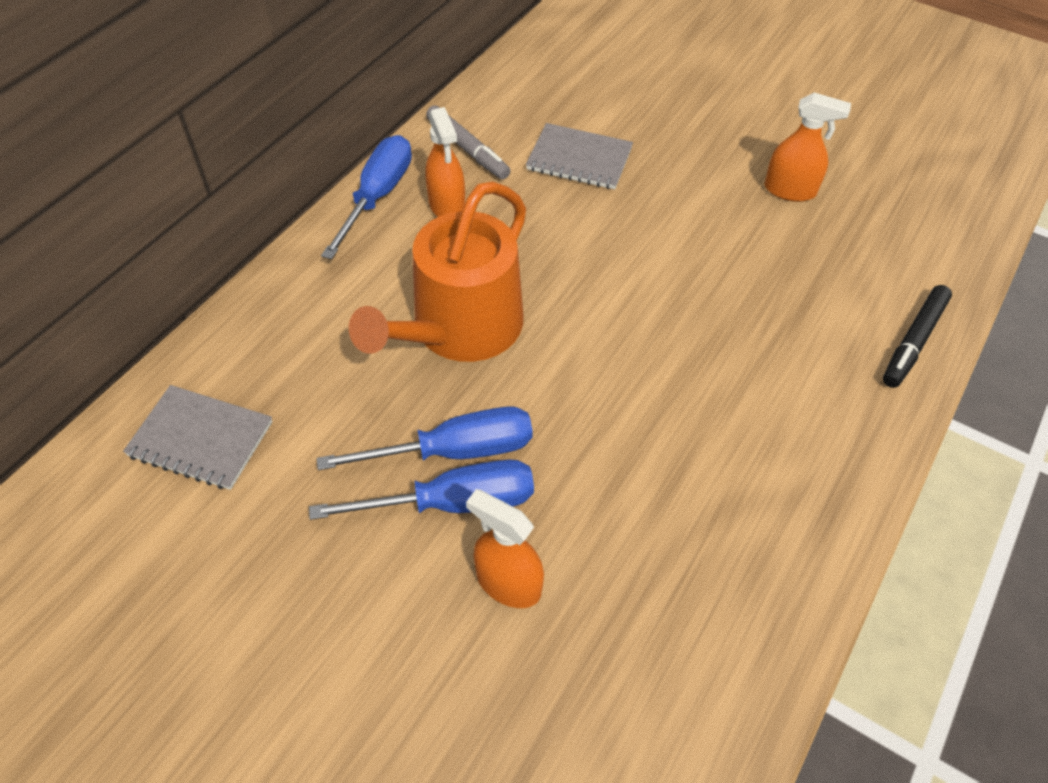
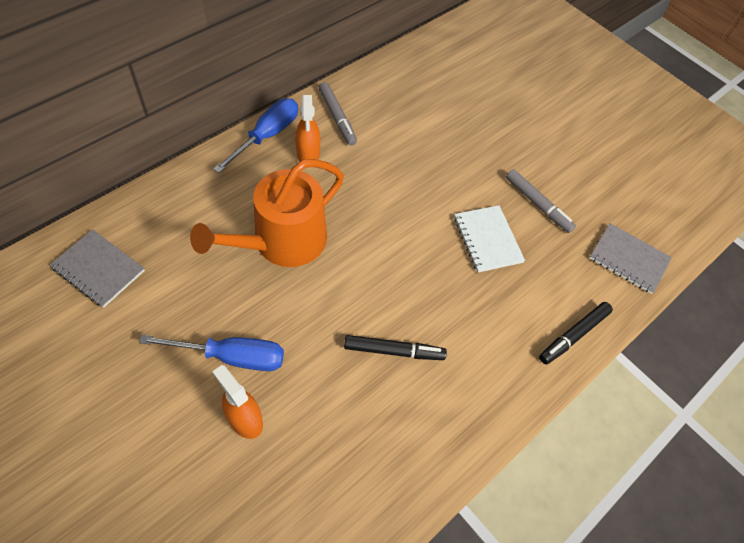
camera: 10 degrees right, 5 degrees up
blue screwdriver [317,406,533,470] -> none
grey notebook [526,123,633,189] -> grey notebook moved to [589,223,672,294]
orange spray bottle [765,93,851,202] -> grey marker [506,169,576,233]
none -> black marker [344,335,447,360]
none -> white notebook [454,205,525,273]

